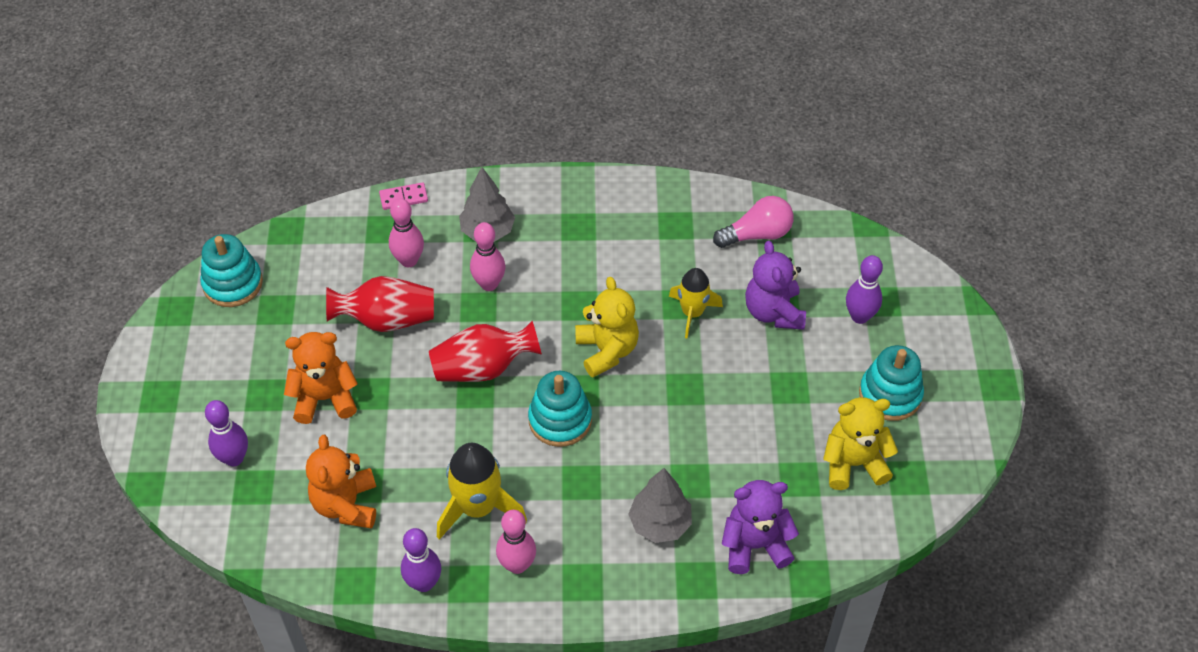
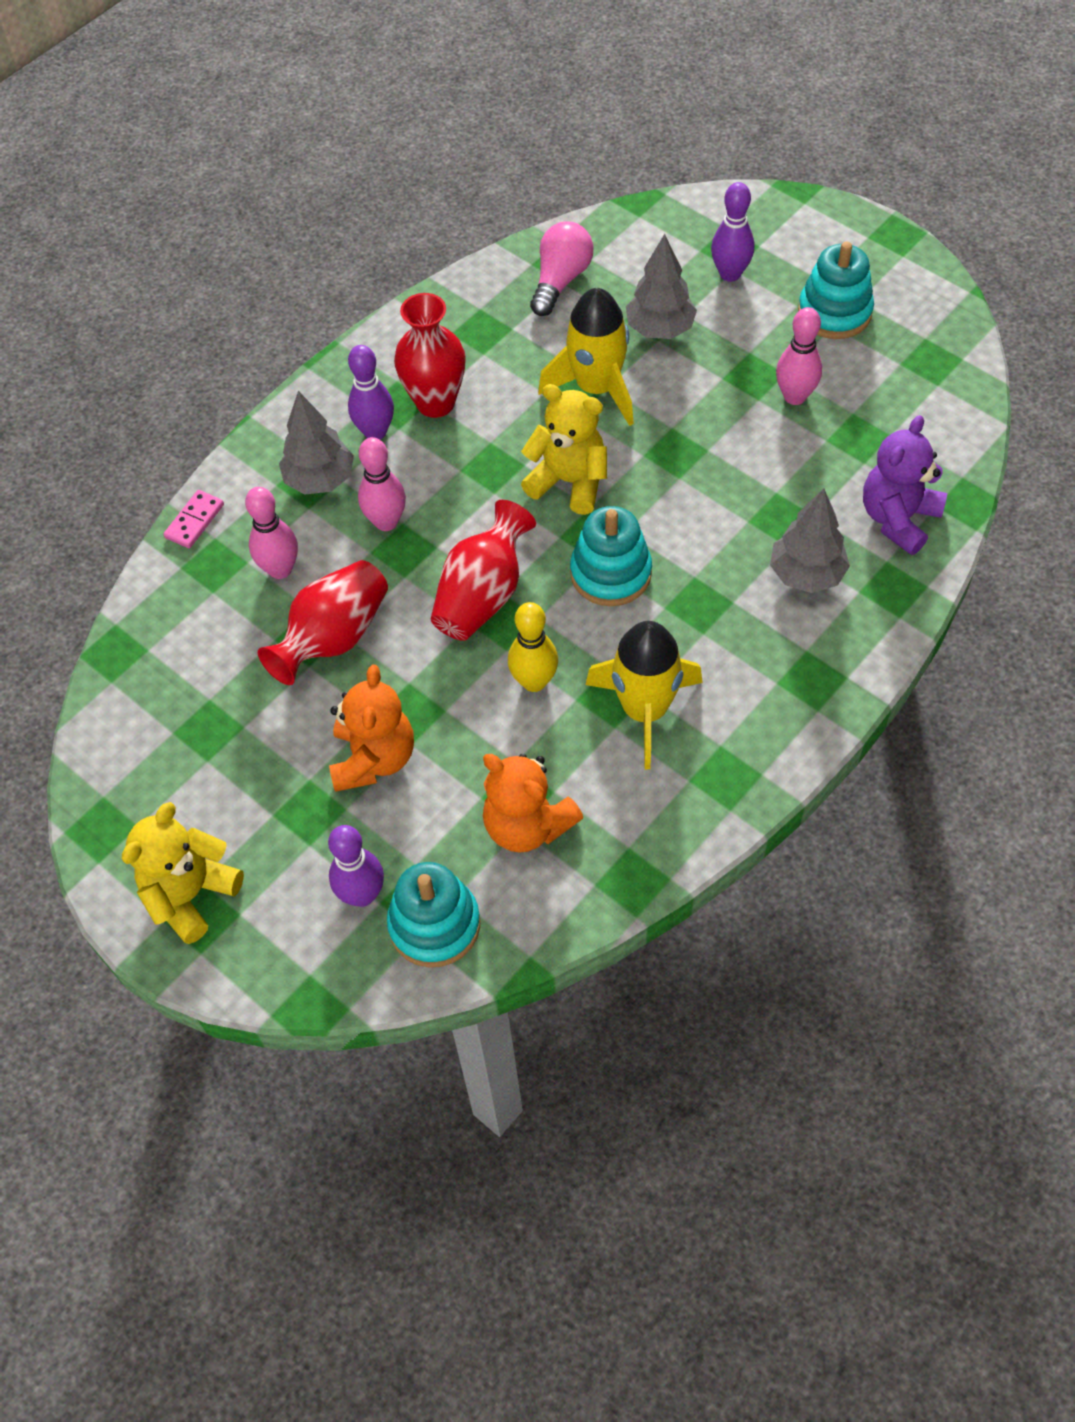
camera: 45 degrees left, 5 degrees up
turquoise stacking toy [200,234,263,307] -> turquoise stacking toy moved to [387,862,480,967]
orange teddy bear [284,332,358,424] -> orange teddy bear turned 150 degrees clockwise [329,665,414,792]
purple bowling pin [401,528,441,592] -> purple bowling pin moved to [348,345,394,440]
pink bowling pin [496,510,536,574] -> pink bowling pin moved to [776,307,822,405]
yellow rocket [669,268,723,338] -> yellow rocket [538,288,634,426], size x1.50
purple teddy bear [745,241,806,330] -> grey tree [626,234,697,339]
yellow teddy bear [823,397,898,490] -> yellow teddy bear moved to [122,802,244,944]
none -> red vase [394,293,466,418]
none -> yellow bowling pin [508,602,558,692]

